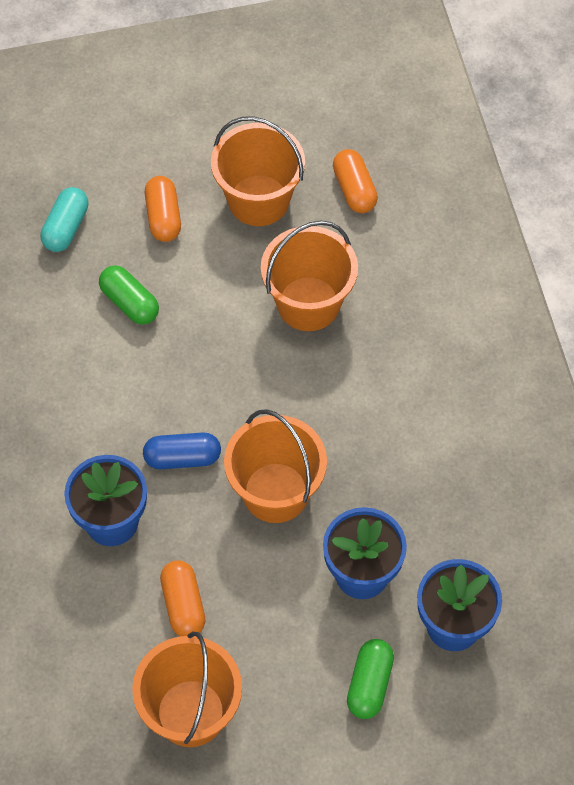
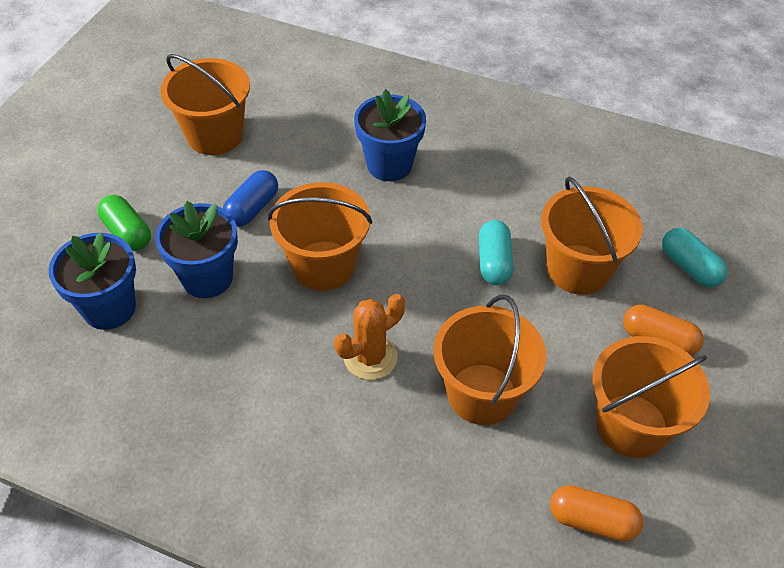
camera: 125 degrees right, 10 degrees down
green capsule [99,265,159,325] -> orange bucket [541,176,643,295]
blue capsule [143,433,221,469] -> blue capsule moved to [223,170,278,227]
orange capsule [160,560,205,636] -> none
none -> orange cactus [334,294,405,380]
none -> turquoise capsule [479,220,513,285]

